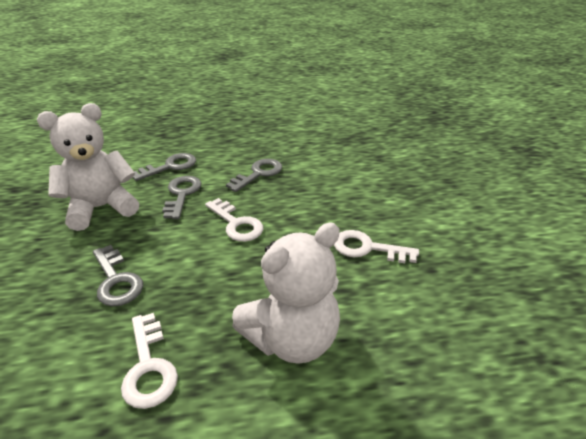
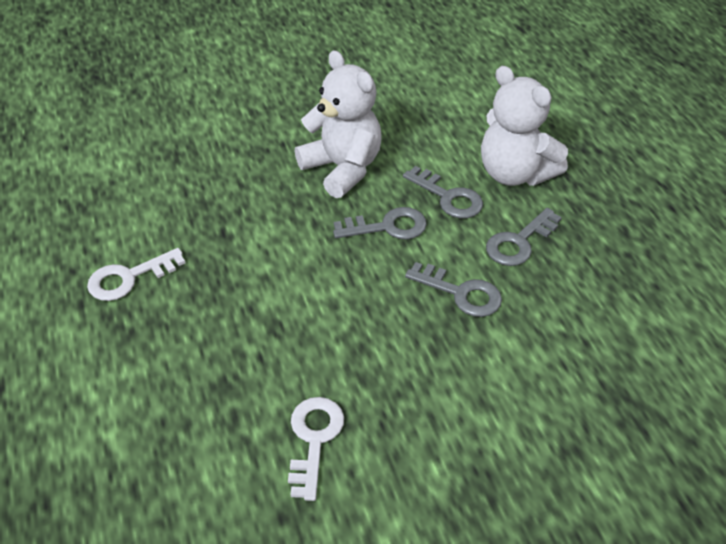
camera: 80 degrees right, 10 degrees up
grey key [93,245,143,307] -> grey key moved to [486,208,562,266]
white key [205,198,263,242] -> none
white teddy bear [232,222,340,364] -> white teddy bear moved to [481,66,568,186]

